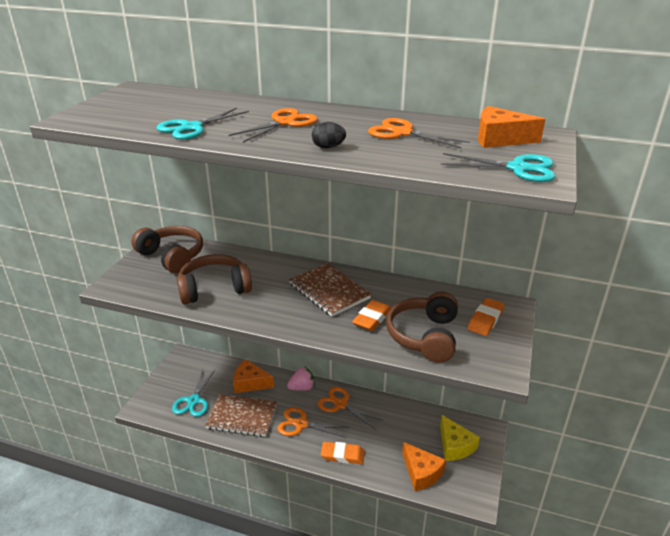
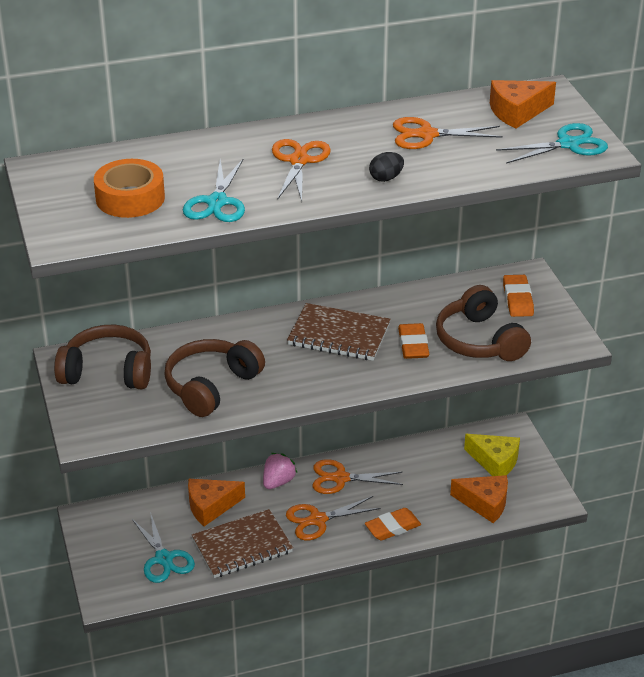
camera: 35 degrees left, 5 degrees up
none -> orange tape [94,159,165,218]

